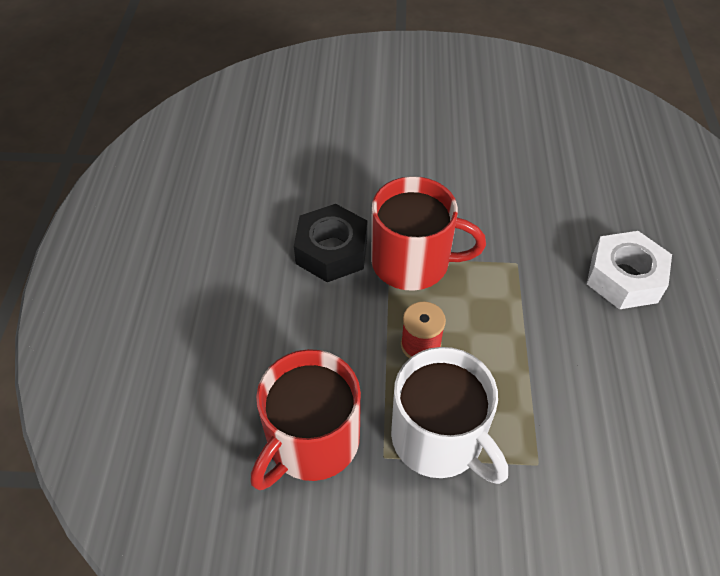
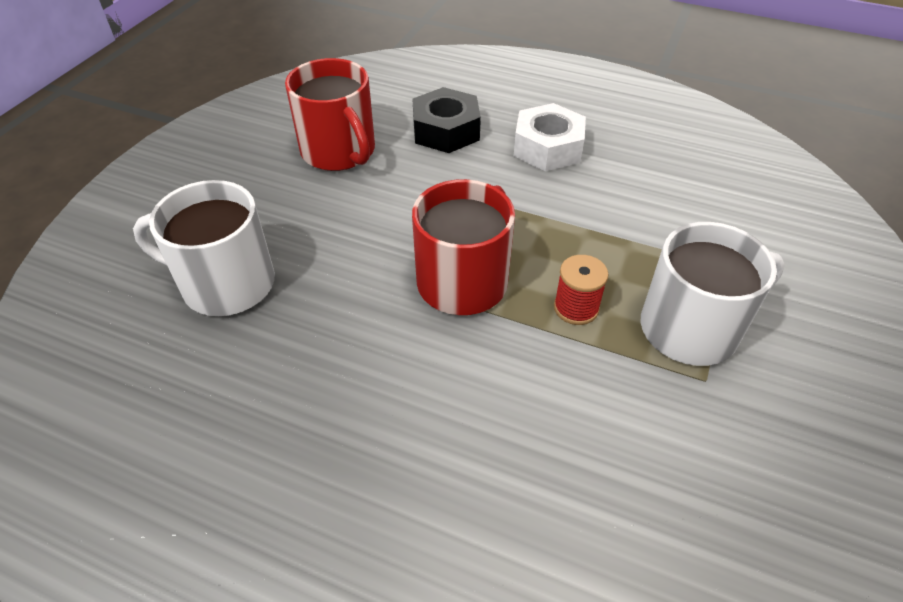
camera: 70 degrees left, 5 degrees down
red mug [250,349,361,490] -> red mug moved to [285,58,375,171]
black nut [294,204,367,282] -> black nut moved to [412,87,481,153]
none -> white mug [133,180,275,316]

